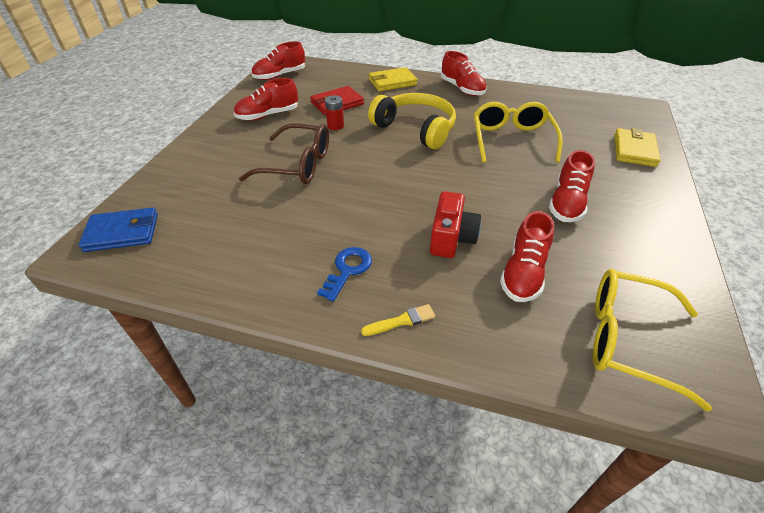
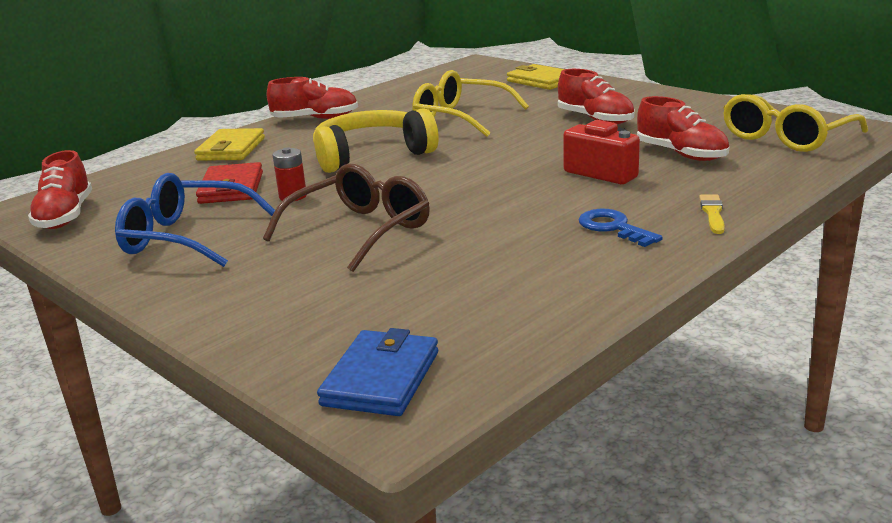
camera: 60 degrees left, 20 degrees down
red shoe [233,78,298,121] -> blue glasses [115,173,275,267]

